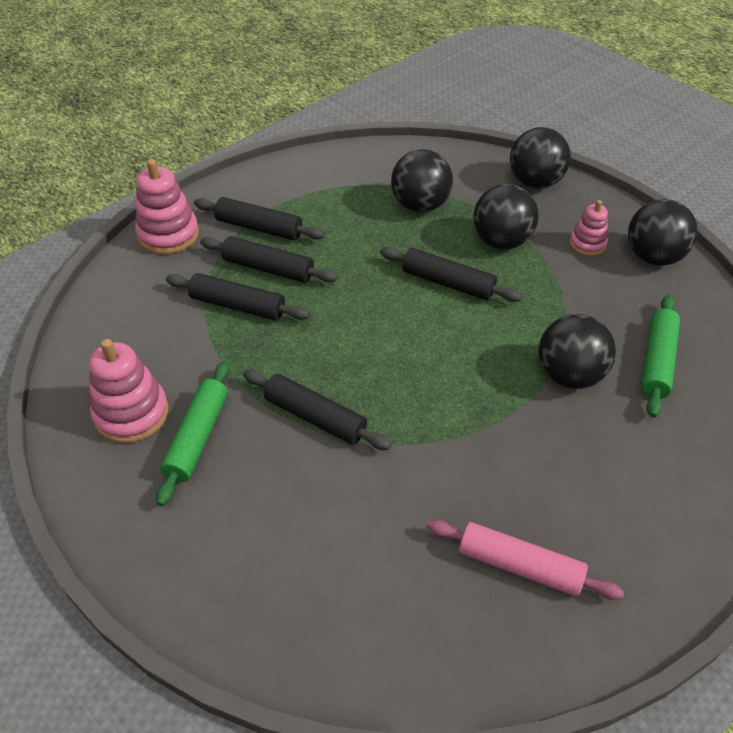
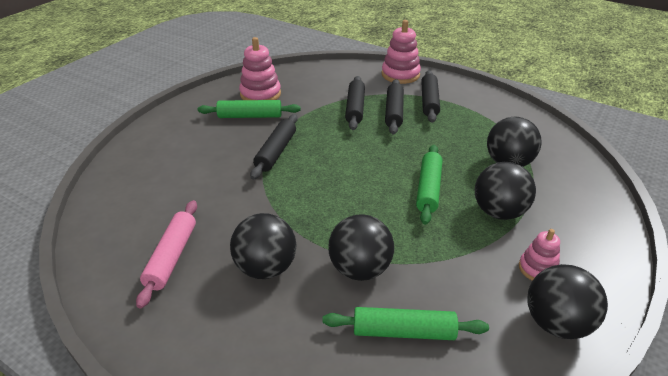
camera: 75 degrees right, 10 degrees down
black rolling pin [380,247,522,302] -> green rolling pin [416,145,442,225]
black ball [510,127,571,189] -> black ball moved to [230,213,296,279]

